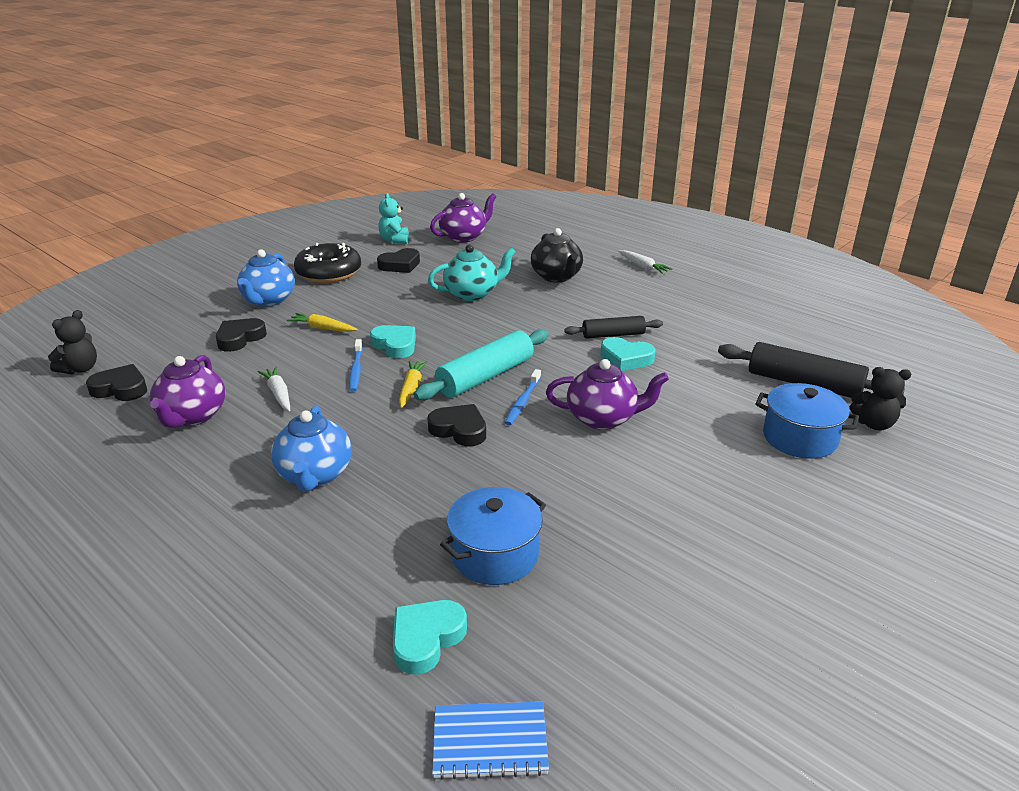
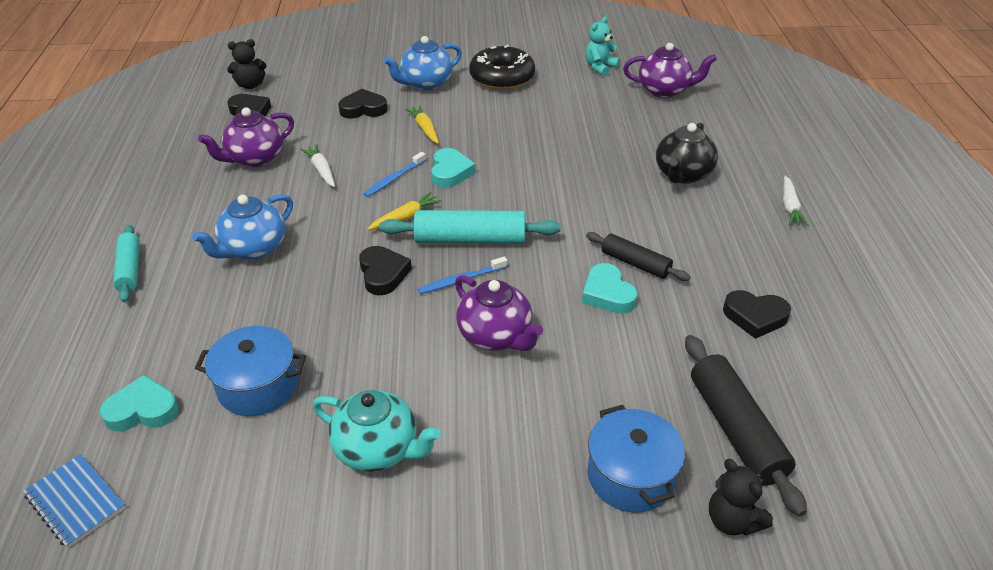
camera: 45 degrees right, 10 degrees up
white carrot [257,366,290,411] -> white carrot turned 45 degrees counterclockwise [300,144,335,187]
black heart [377,248,420,273] -> black heart moved to [723,290,791,339]
turquoise teapot [428,245,516,301] -> turquoise teapot moved to [313,390,441,472]
none -> turquoise rolling pin [113,225,140,302]

